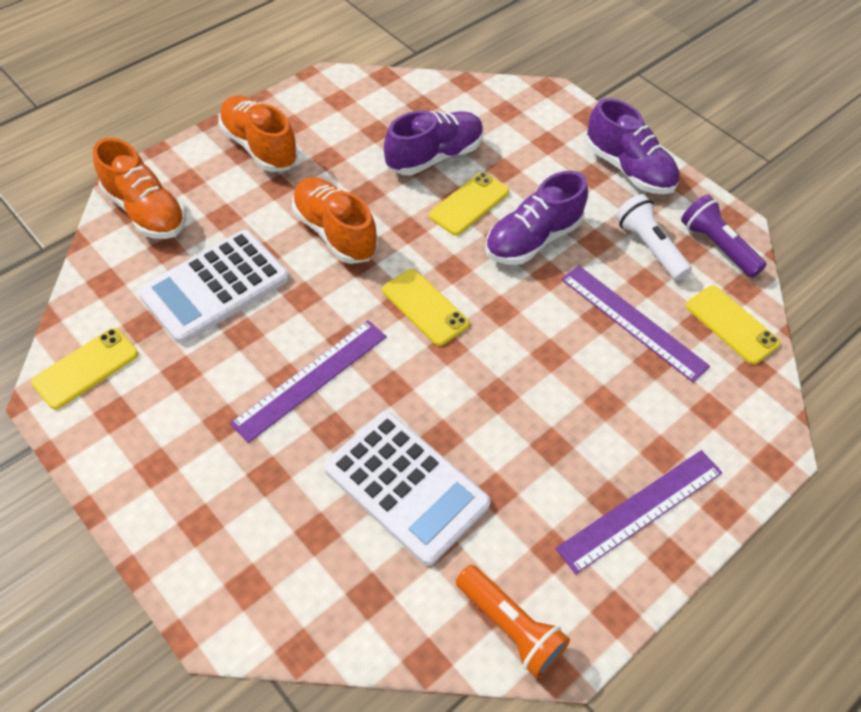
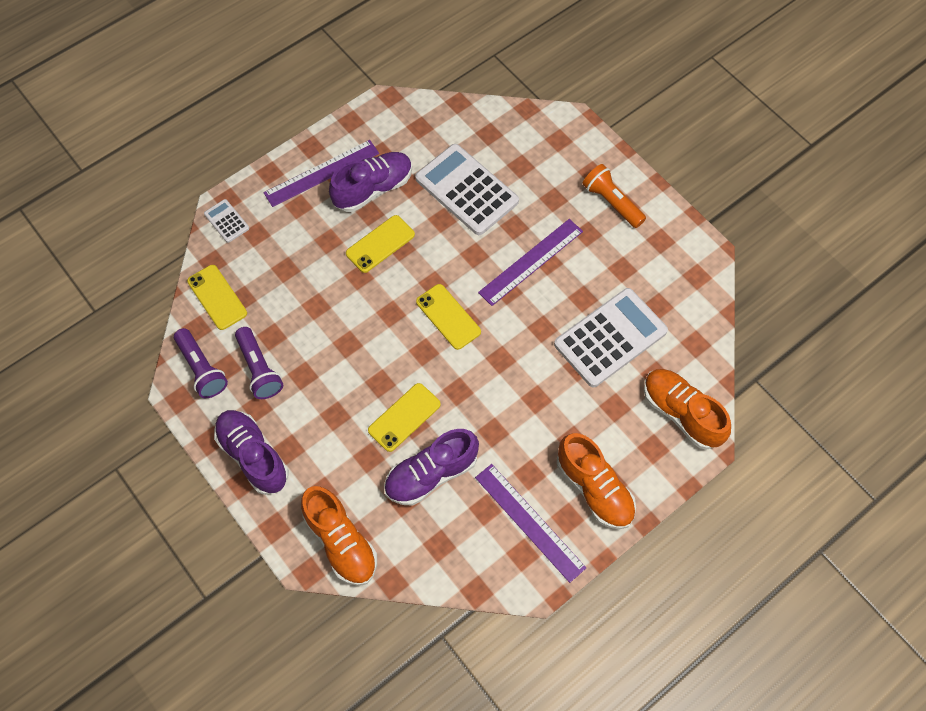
camera: 175 degrees left, 10 degrees up
yellow phone [31,328,138,409] -> yellow phone moved to [346,215,415,273]
orange shoe [292,177,378,264] -> orange shoe moved to [301,486,377,586]
orange flashlight [456,565,570,678] -> orange flashlight moved to [582,164,646,228]
purple shoe [485,171,588,265] -> purple shoe moved to [329,152,412,212]
purple ruler [561,265,710,382] -> purple ruler moved to [475,464,586,583]
white flashlight [615,194,692,281] -> purple flashlight [235,327,283,399]
none -> white calculator [204,199,249,243]

